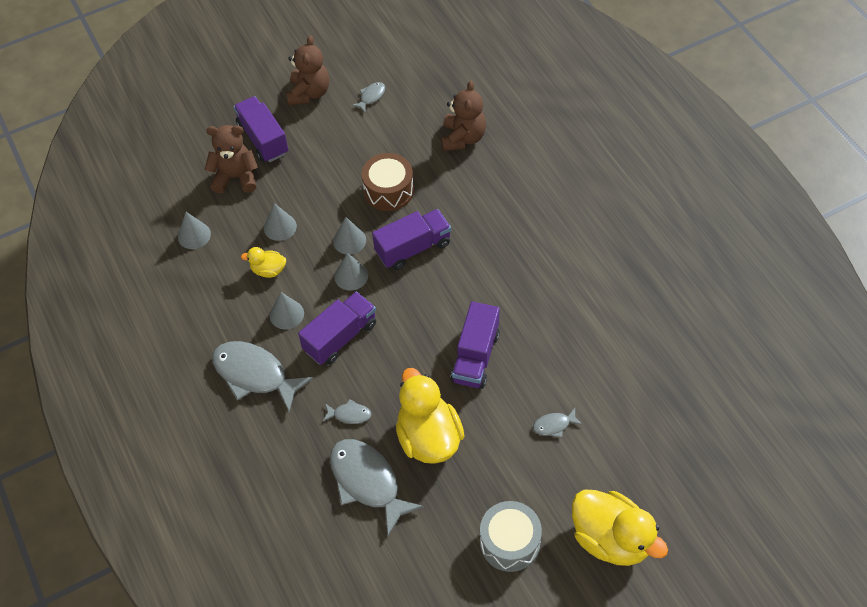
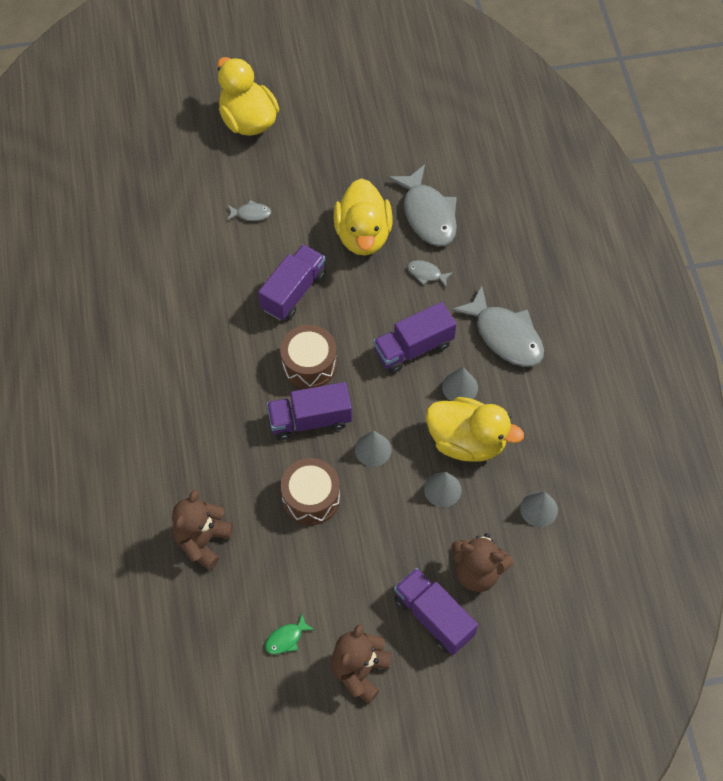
camera: 165 degrees left, 5 degrees up
purple truck [233,96,288,162] -> purple truck turned 150 degrees clockwise [394,568,478,655]
yellow duck [241,247,286,278] -> yellow duck [426,397,524,462], size x2.04
grey cone [334,253,368,291] -> none
grey fish [352,82,385,112] -> green fish [265,613,315,655]
grey drum [480,501,542,572] -> none
none -> brown drum [280,325,337,389]

